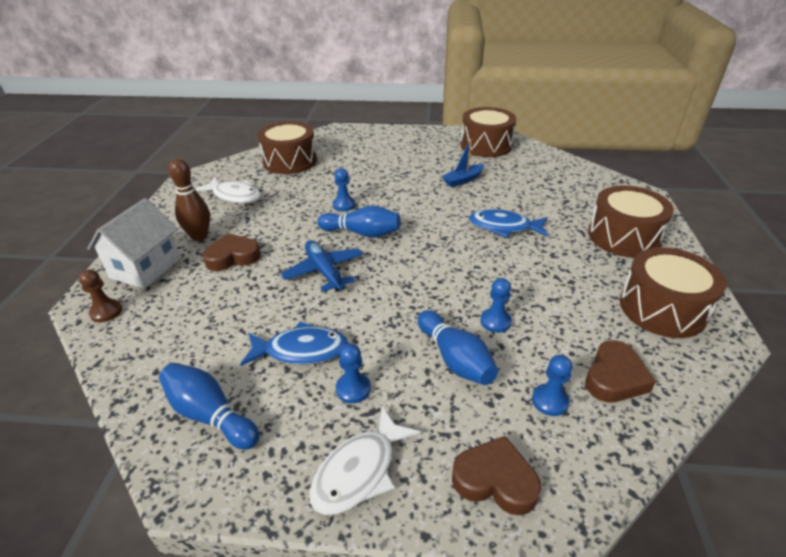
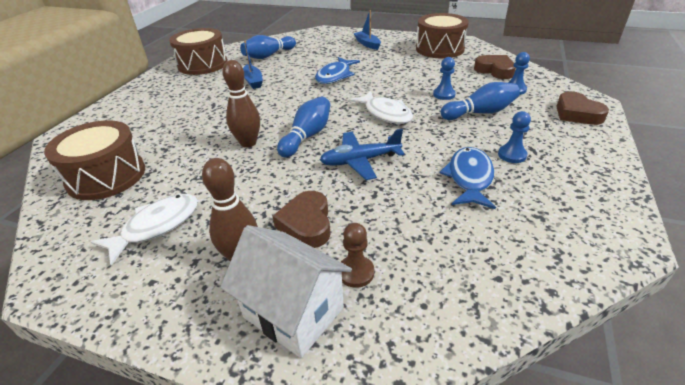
camera: 75 degrees left, 0 degrees up
brown pawn [79,269,122,322] -> brown pawn moved to [341,223,374,288]
blue bowling pin [159,363,260,450] -> blue bowling pin moved to [240,35,296,59]
white fish [309,406,421,515] -> white fish moved to [349,91,413,124]
blue pawn [333,168,355,212] -> brown bowling pin [222,60,260,148]
brown heart [452,436,541,515] -> brown heart turned 60 degrees counterclockwise [556,91,609,125]
brown drum [588,185,674,258] -> blue boat [354,10,381,50]

